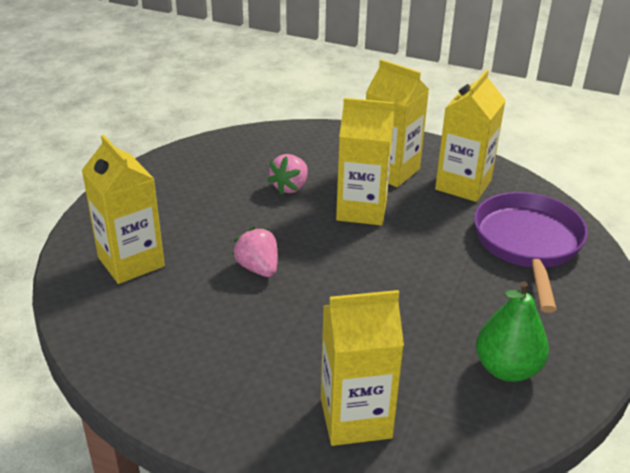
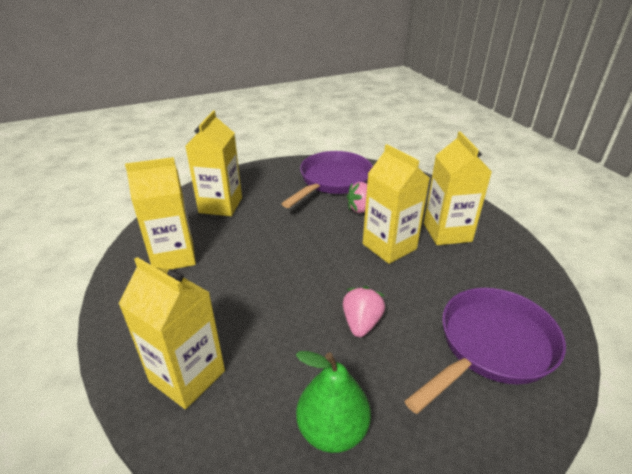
camera: 45 degrees right, 0 degrees up
pink strawberry [232,227,278,277] -> pink strawberry moved to [343,286,385,337]
yellow carton [435,69,506,202] -> yellow carton moved to [125,157,196,269]
none -> purple pan [282,151,373,208]

